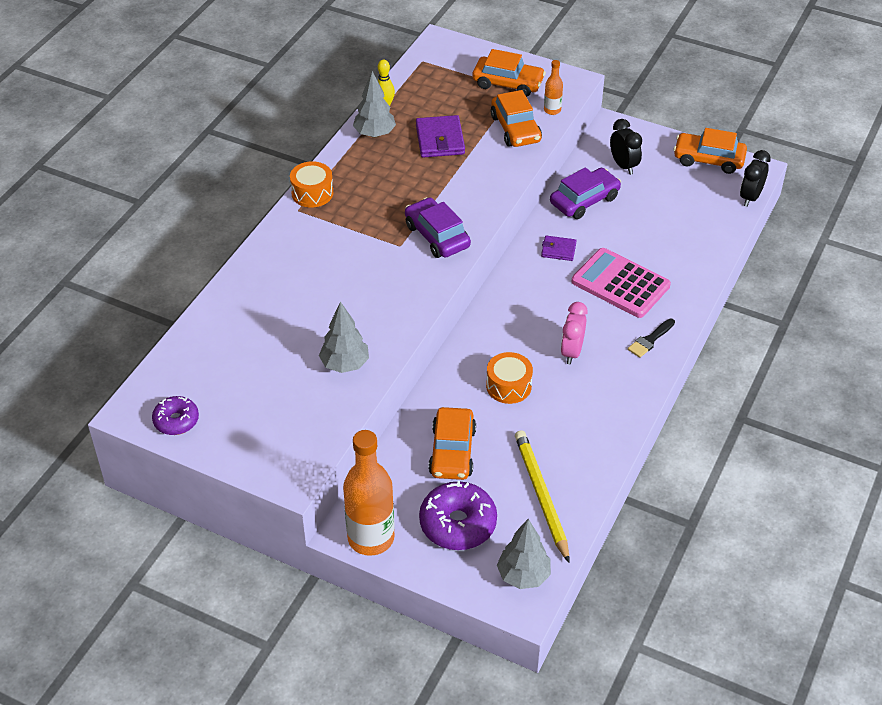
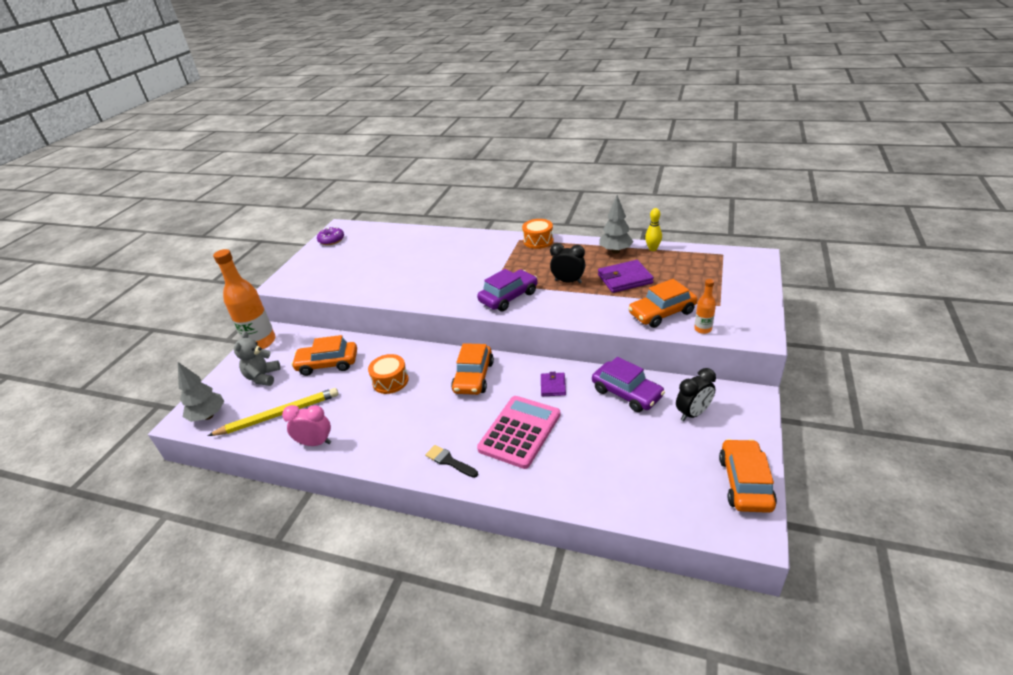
camera: 85 degrees right, 10 degrees down
grey tree [319,301,369,373] -> none
purple donut [419,481,497,550] -> grey teddy bear [234,331,280,386]
orange car [472,49,546,97] -> orange car moved to [451,343,494,395]
pink clock [561,302,588,365] -> pink clock moved to [282,405,331,446]
black clock [740,150,771,207] -> black clock moved to [550,243,586,283]

